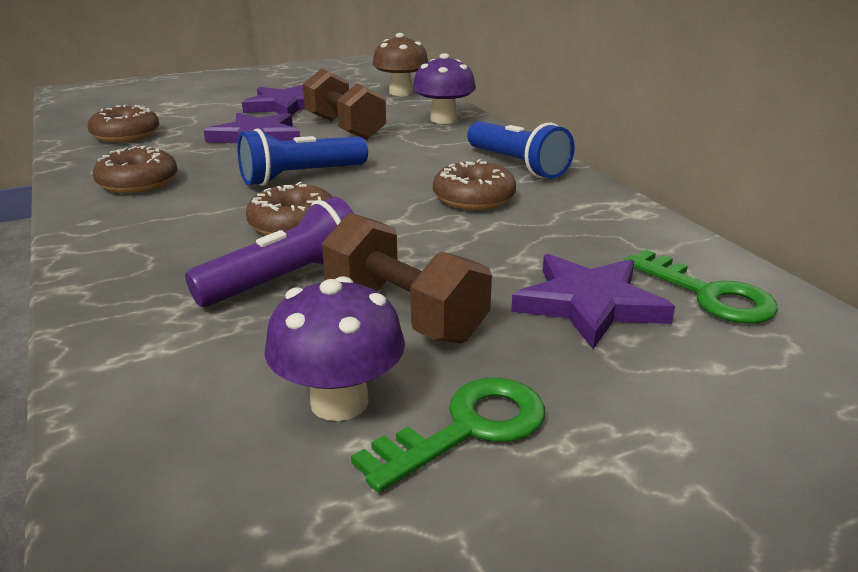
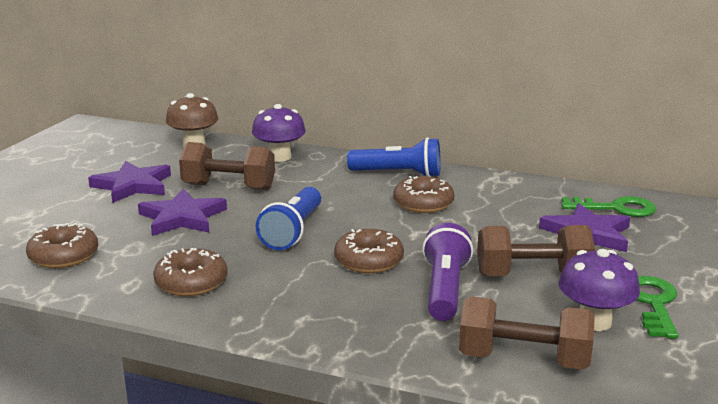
camera: 45 degrees left, 5 degrees down
none -> brown dumbbell [459,296,595,370]

